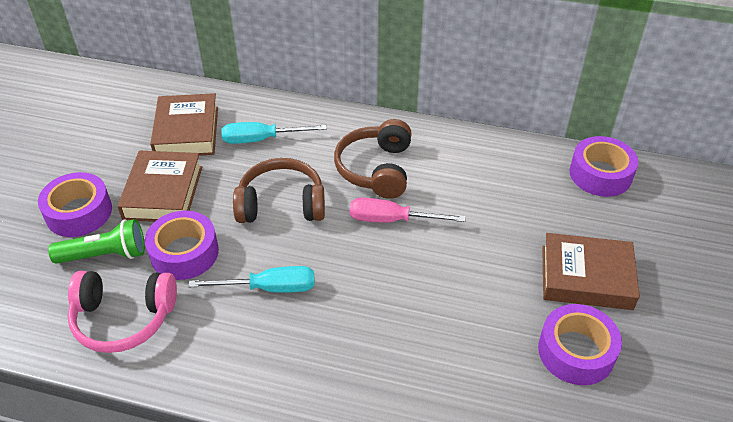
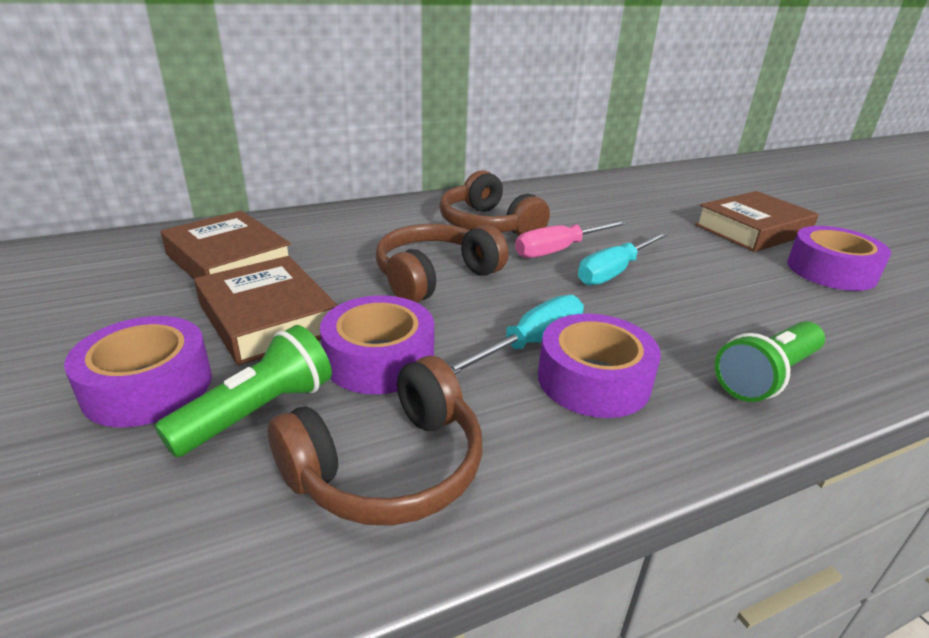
camera: 40 degrees left, 15 degrees down
pink headphones [67,271,177,353] -> brown headphones [268,356,483,526]
turquoise screwdriver [221,122,326,144] -> turquoise screwdriver moved to [578,232,668,286]
purple tape [570,136,638,197] -> purple tape moved to [538,314,661,418]
none -> green flashlight [715,321,825,402]

